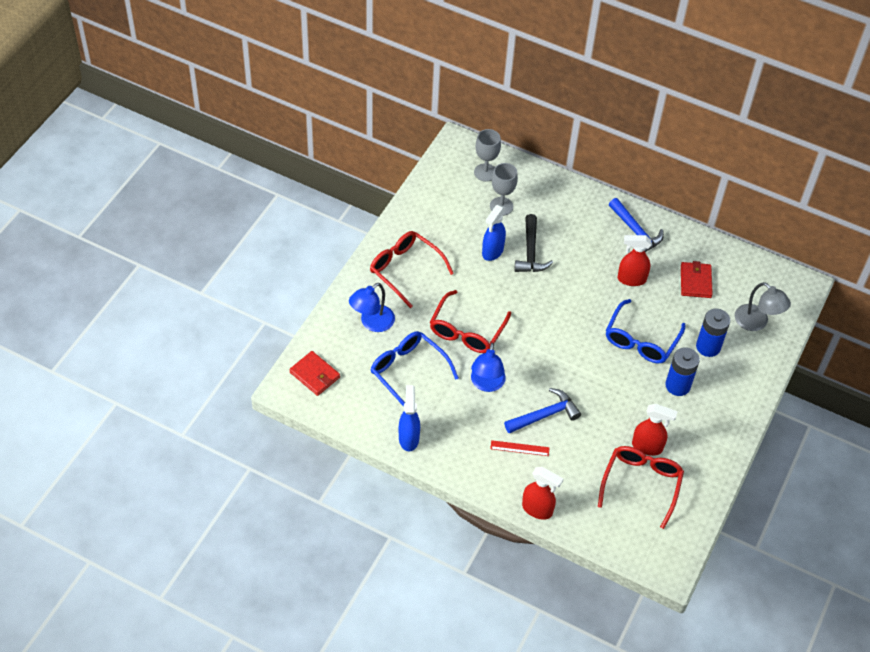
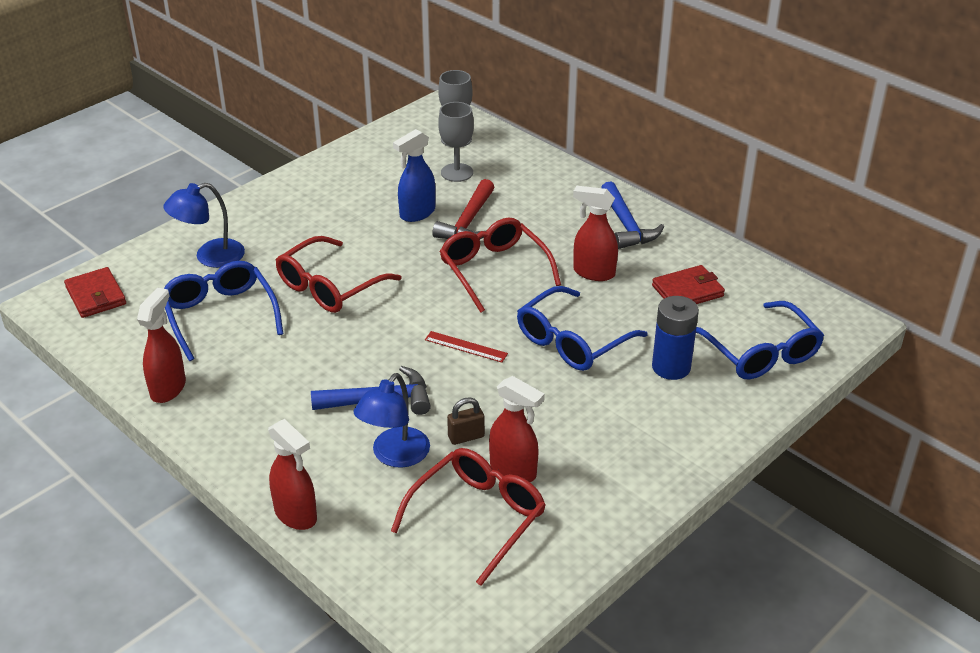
camera: 20 degrees right, 15 degrees down
red glasses [370,231,454,308] -> red glasses moved to [439,218,561,313]
blue spray bottle [399,385,420,452] -> red spray bottle [137,288,186,403]
blue lamp [471,343,506,392] -> blue lamp moved to [354,373,430,468]
red ruler [490,440,549,456] -> red ruler moved to [425,331,508,363]
black hammer [515,214,553,272] -> red hammer [432,179,495,239]
blue battery [665,347,700,396] -> none
red wallet [681,261,713,298] -> red wallet turned 45 degrees clockwise [652,265,725,304]
grey lamp [735,282,791,331] -> blue glasses [696,301,824,380]
none -> brown padlock [447,397,485,445]

